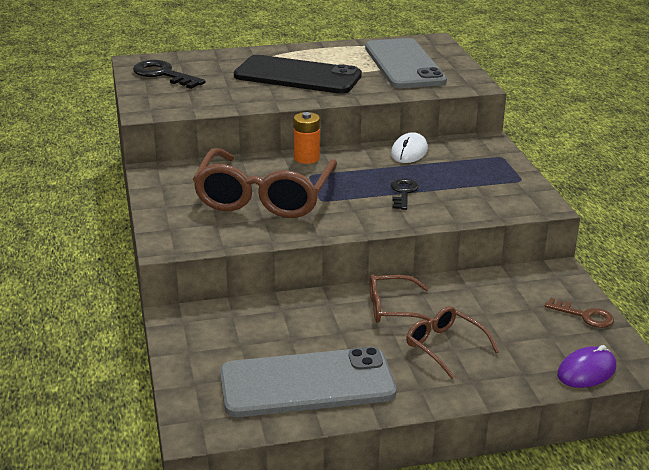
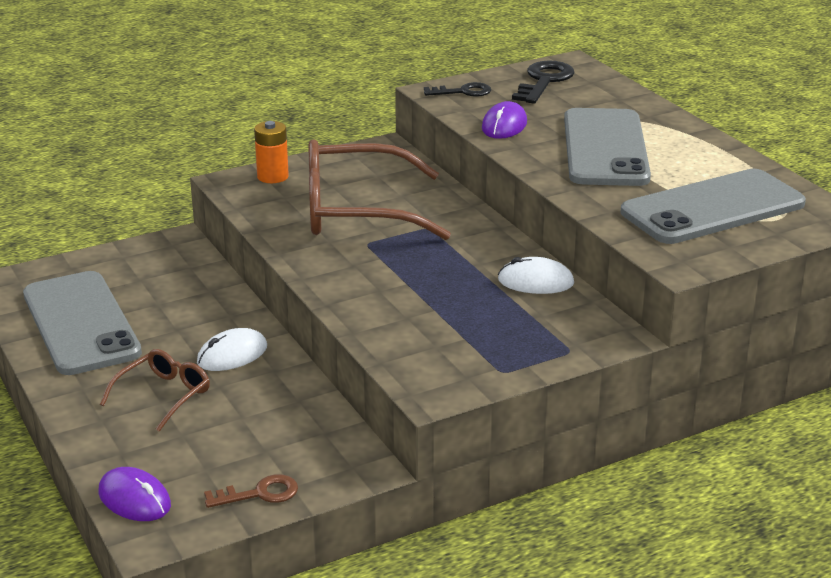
camera: 75 degrees right, 0 degrees up
black phone [234,55,362,94] -> grey phone [564,108,651,186]
orange battery [294,112,320,164] -> orange battery moved to [254,121,289,183]
brown glasses [370,274,431,323] -> white mouse [197,328,267,371]
black key [391,179,418,210] -> black key moved to [424,82,491,97]
brown key [545,298,614,328] -> brown key turned 120 degrees counterclockwise [204,474,298,508]
none -> purple mouse [482,101,527,139]

